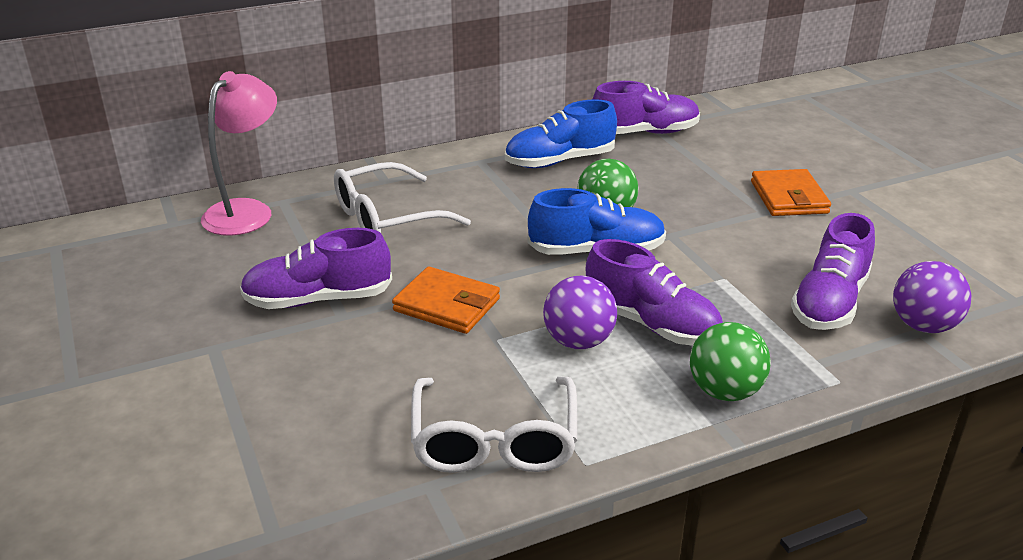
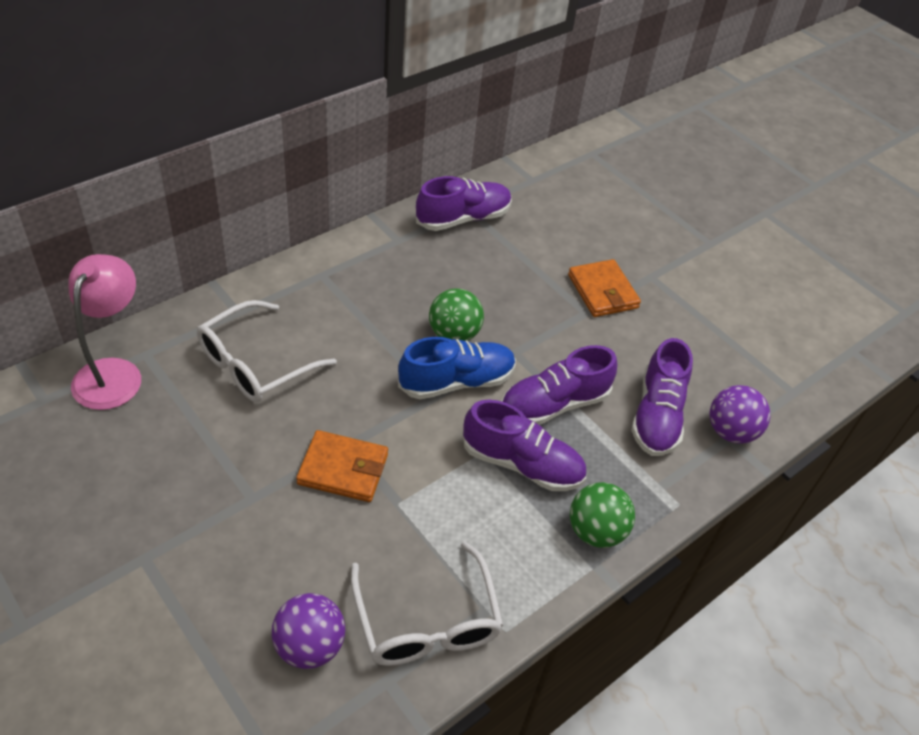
camera: 20 degrees left, 15 degrees up
purple shoe [240,228,392,309] -> purple shoe moved to [501,345,617,425]
blue shoe [505,99,617,168] -> none
purple ball [543,276,617,349] -> purple ball moved to [272,593,345,669]

